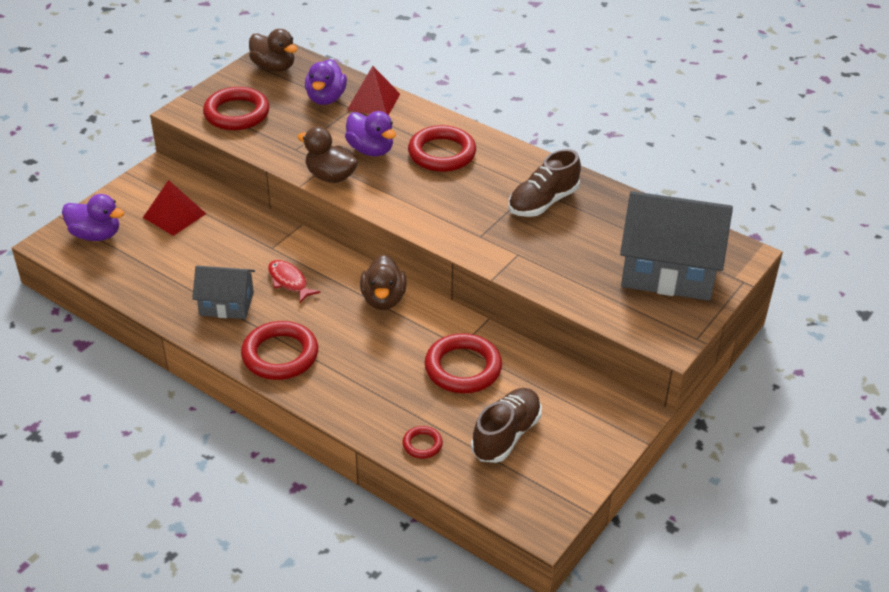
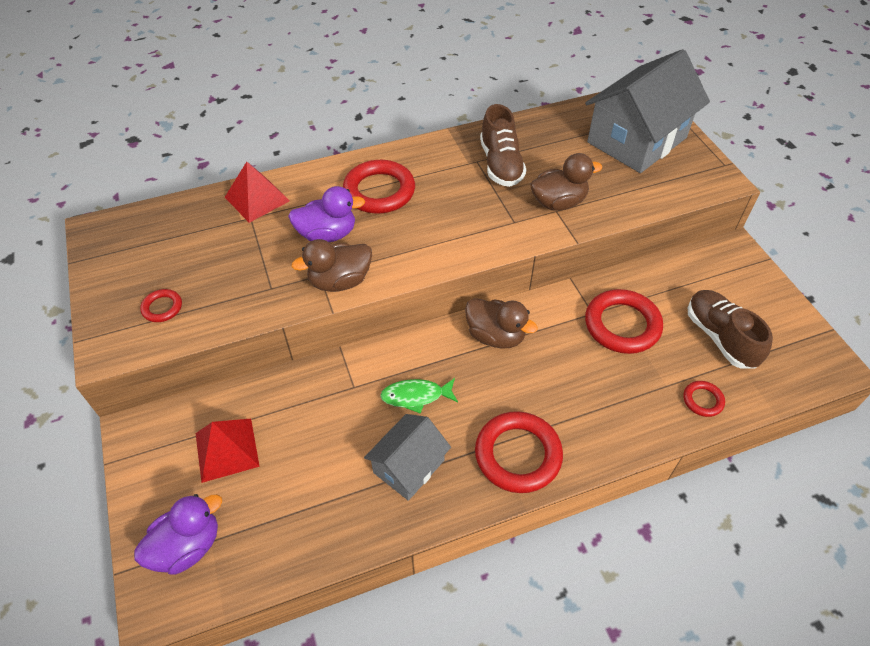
camera: 55 degrees left, 10 degrees up
red ring [203,87,270,130] -> red ring [140,289,182,322], size x0.49
brown duck [249,29,298,72] -> brown duck moved to [530,153,602,211]
red fish [268,260,320,303] -> green fish [380,378,458,414]
purple duck [305,59,347,105] -> none

